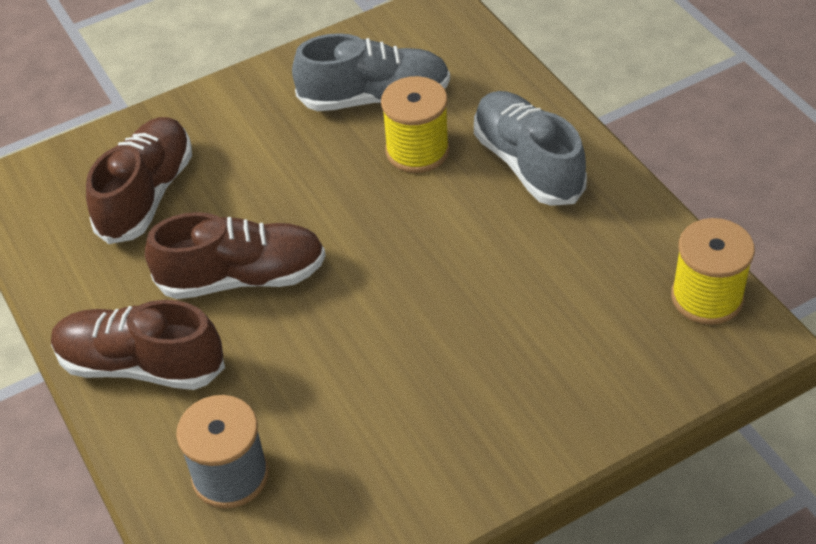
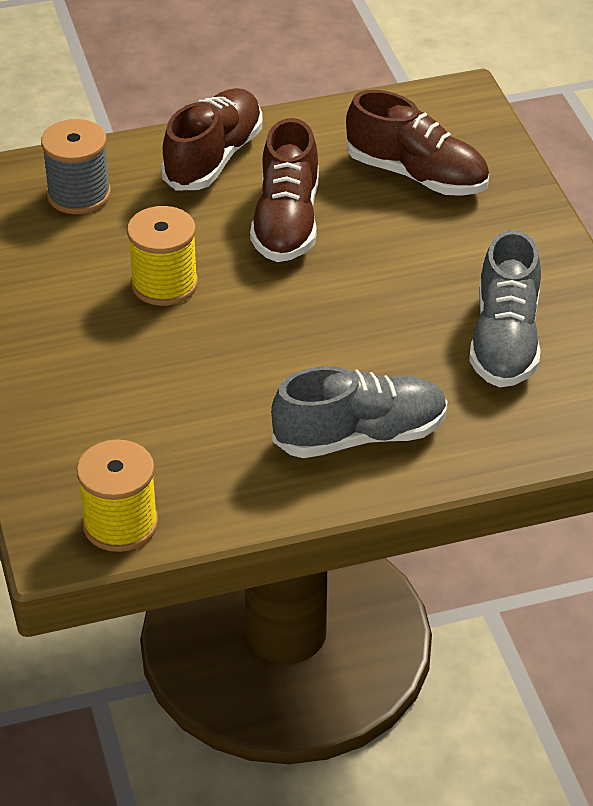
camera: 100 degrees right, 5 degrees down
yellow spool [381,76,449,173] -> yellow spool moved to [127,206,198,306]

